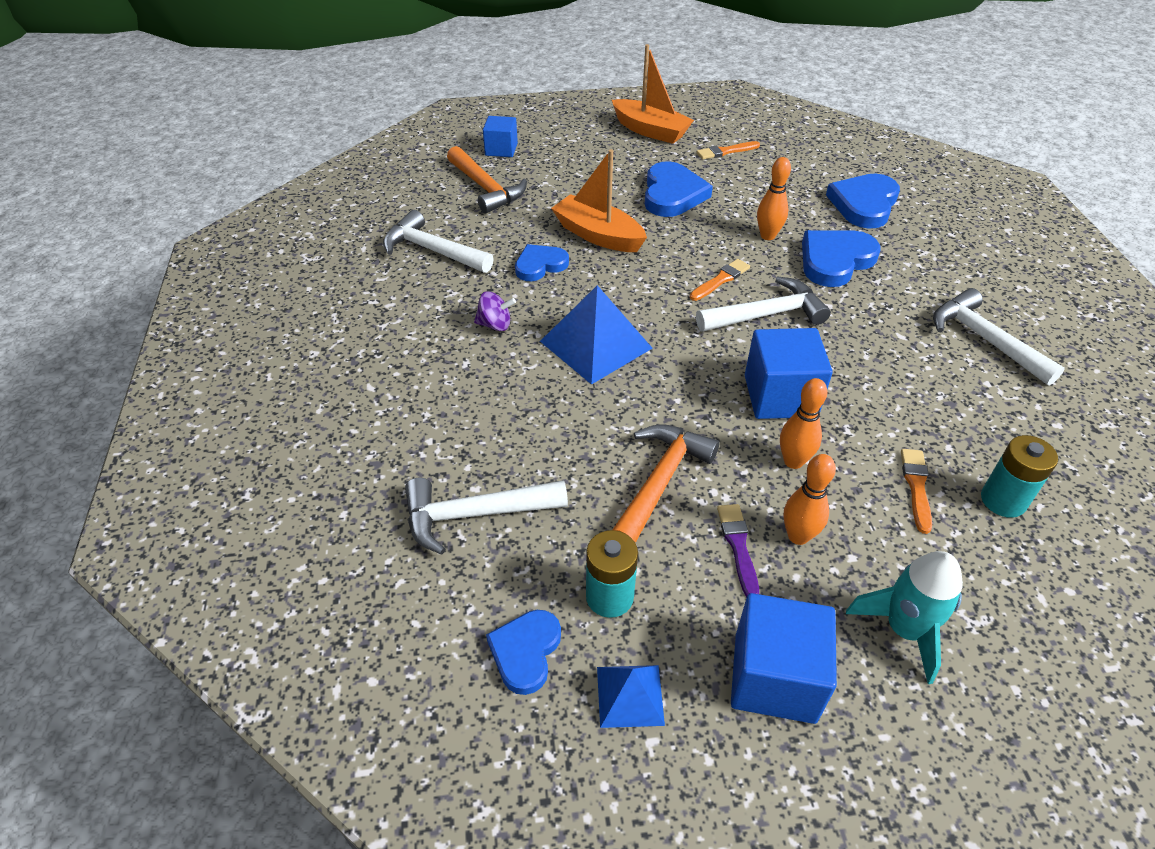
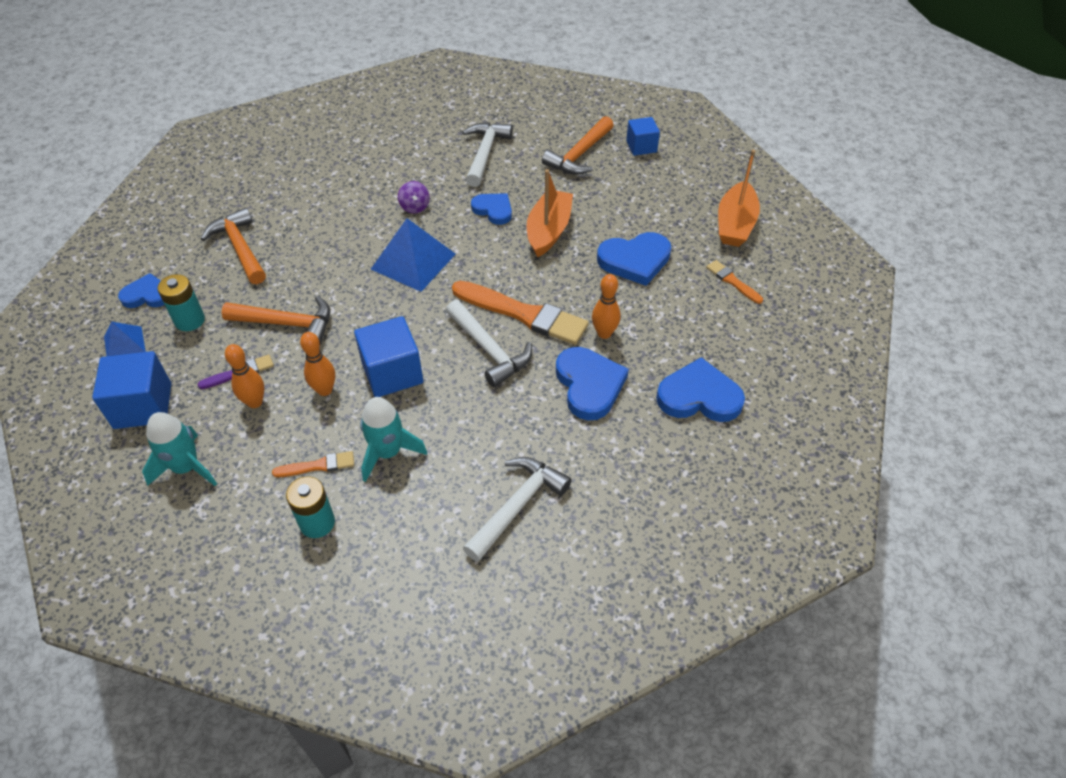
camera: 70 degrees right, 5 degrees up
white hammer [405,478,568,555] -> orange hammer [201,208,266,284]
orange brush [690,259,750,301] -> orange brush [452,281,589,345], size x2.07
blue heart [802,230,881,287] -> blue heart turned 45 degrees clockwise [556,347,629,420]
none -> turquoise rocket [360,397,427,482]

